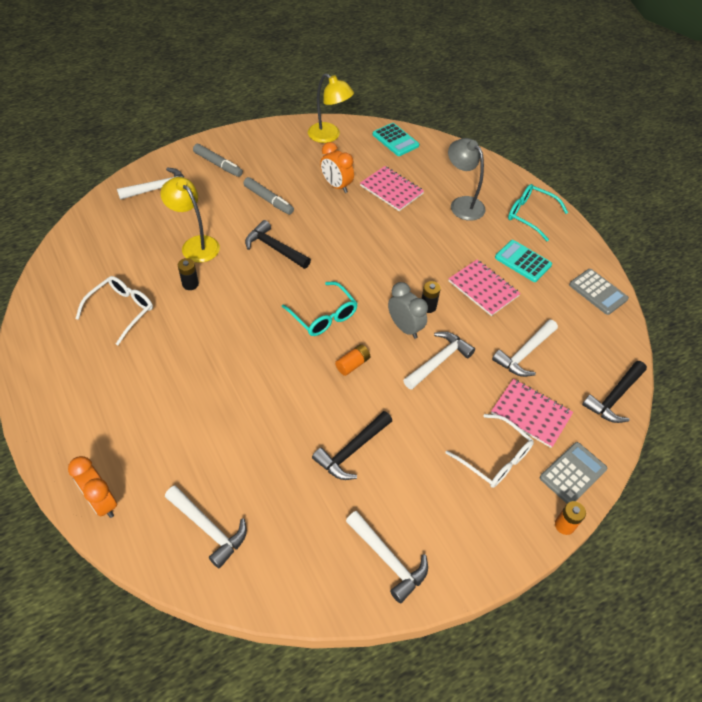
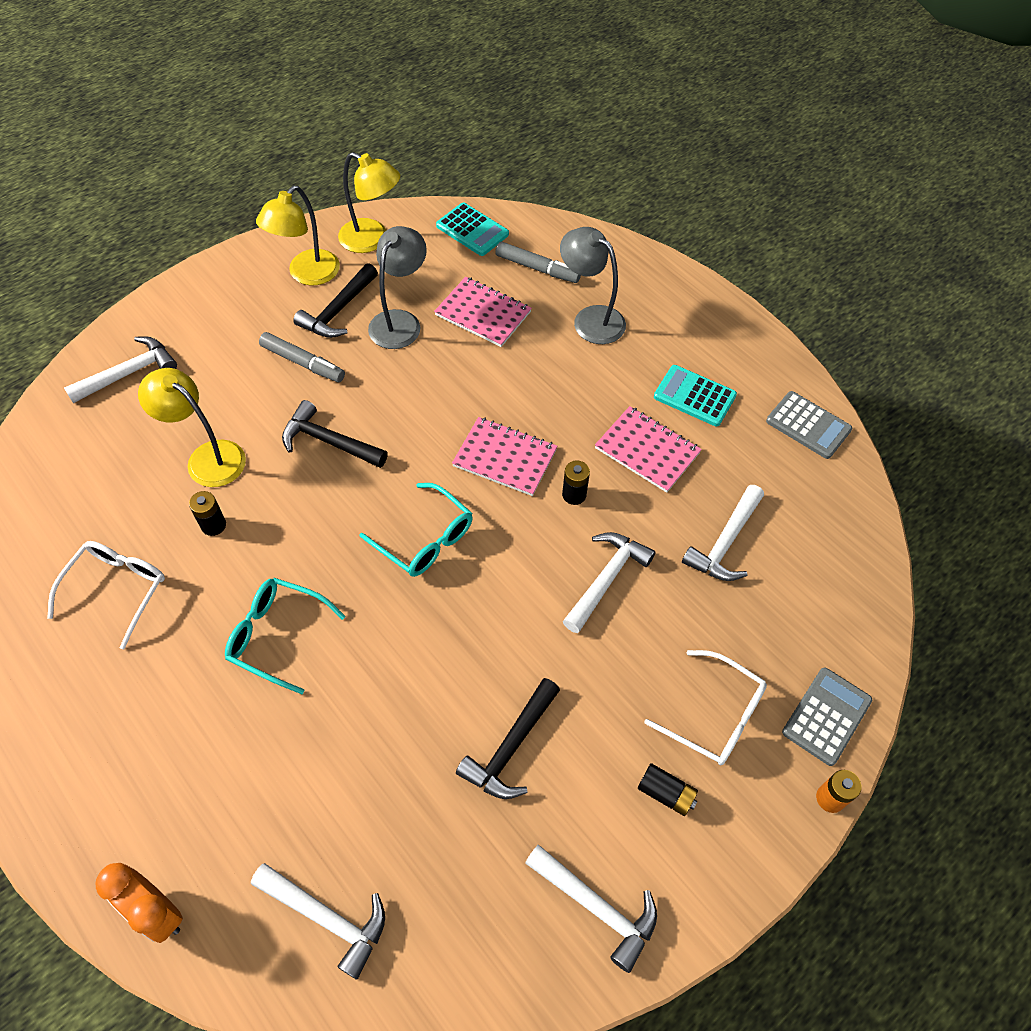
camera: 10 degrees left, 5 degrees up
grey marker [193,144,243,177] -> grey marker moved to [495,242,581,283]
orange clock [320,142,354,193] -> grey lamp [368,226,427,349]
orange battery [335,344,370,376] -> none
grey clock [388,282,428,339] -> none
pink notebook [491,379,573,448] -> pink notebook moved to [452,417,557,496]
turquoise glasses [508,184,568,241] -> turquoise glasses moved to [225,578,346,694]
black hammer [582,361,647,423] -> black hammer moved to [293,263,378,338]
none -> yellow lamp [256,186,340,285]
none -> black battery [638,763,698,816]

